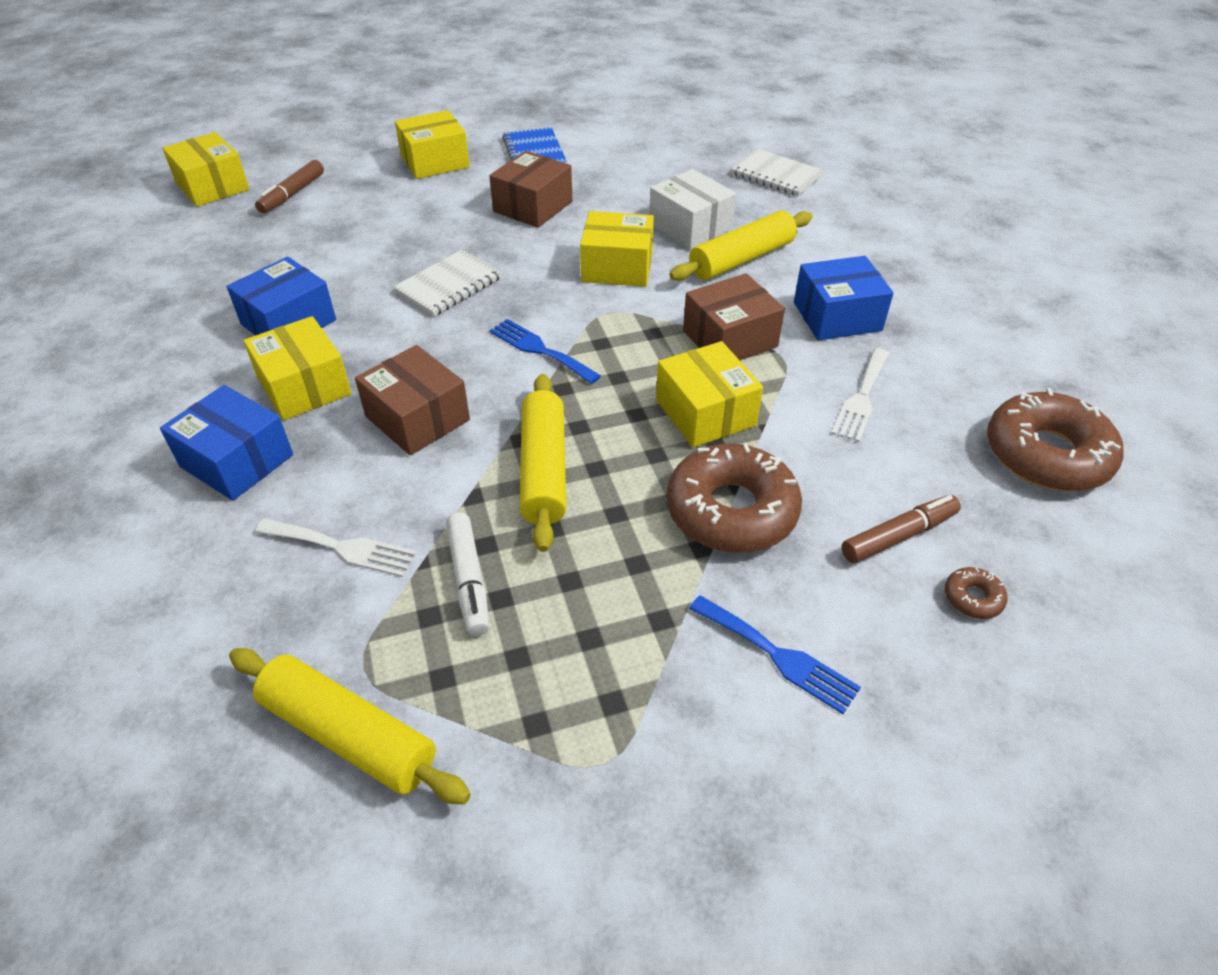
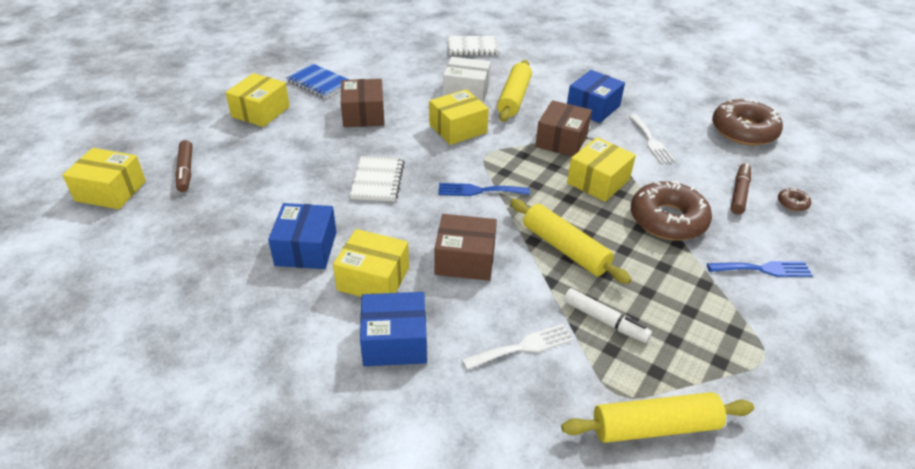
camera: 40 degrees left, 5 degrees down
yellow box [656,341,763,448] -> yellow box turned 75 degrees counterclockwise [567,137,636,202]

